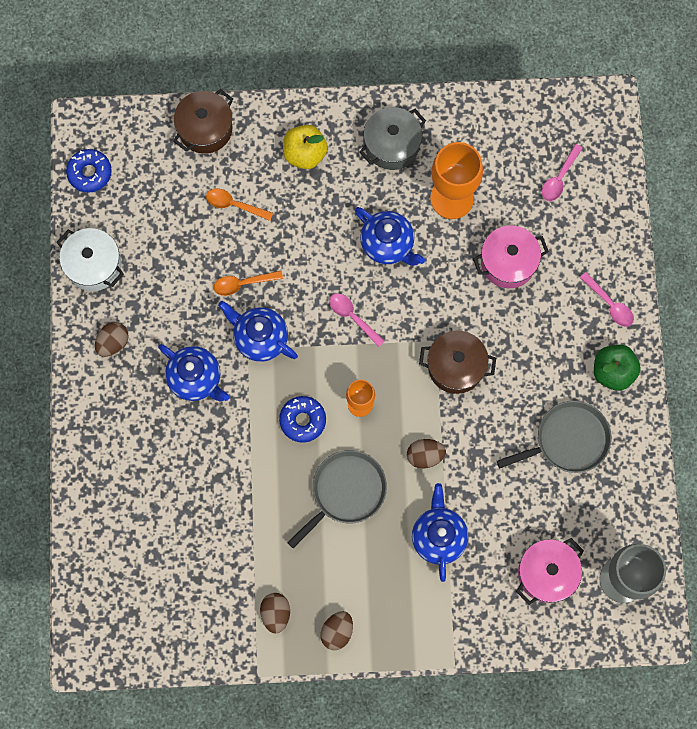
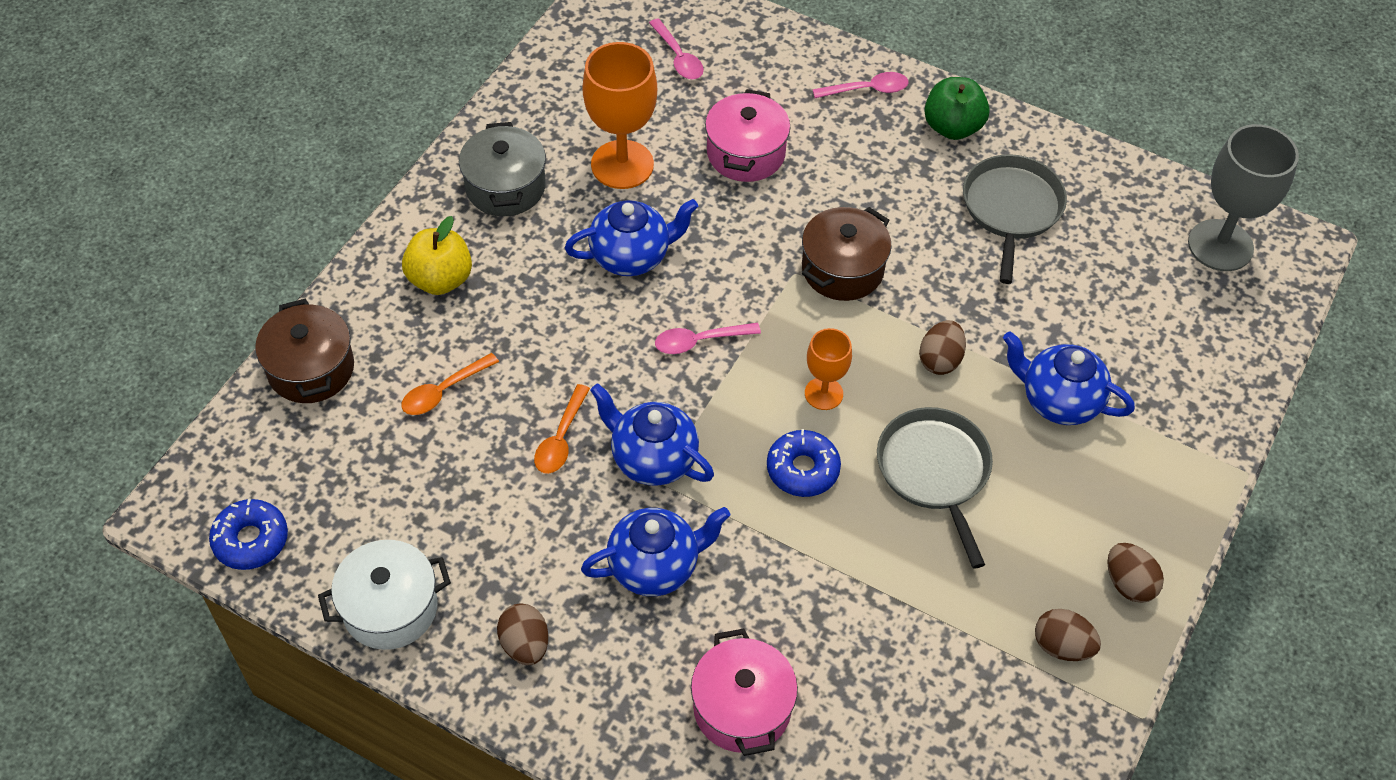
camera: 60 degrees left, 20 degrees down
blue teapot [218,301,298,362] -> blue teapot turned 60 degrees clockwise [590,383,714,486]
pink pot [516,538,584,605] -> pink pot moved to [691,629,798,756]

